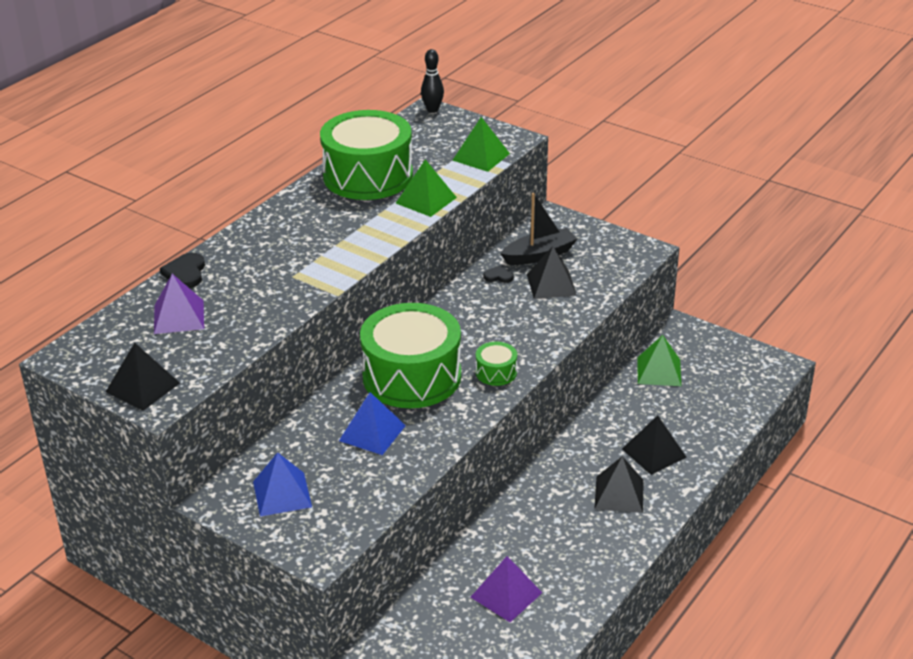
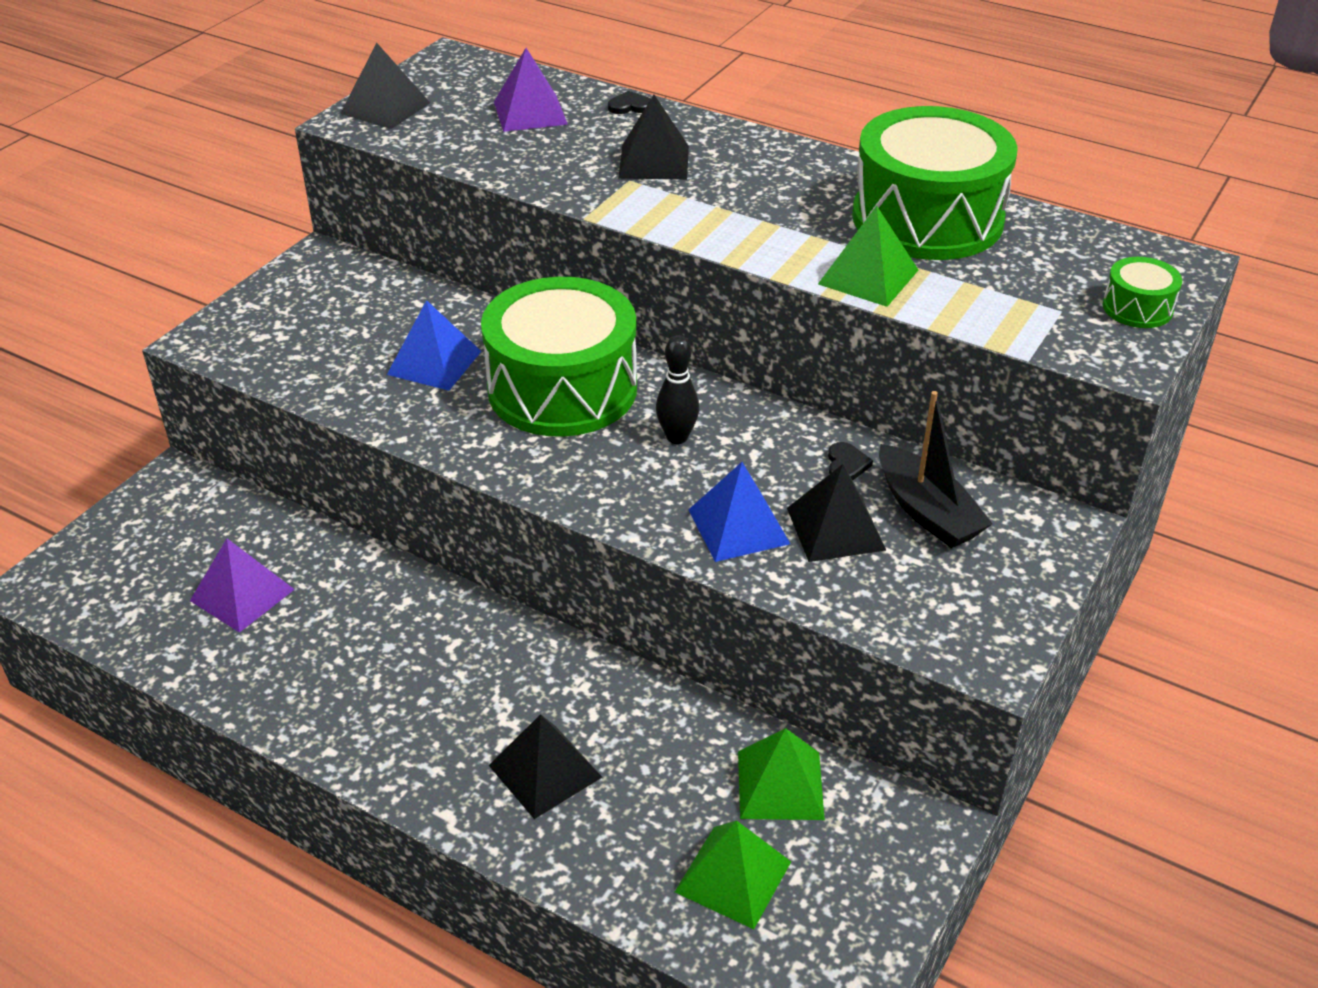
camera: 85 degrees right, 5 degrees up
black heart [160,253,205,288] -> black heart [608,91,651,114], size x0.64
blue pyramid [253,452,312,517] -> blue pyramid moved to [689,462,790,562]
black bowling pin [421,49,444,113] -> black bowling pin moved to [656,335,699,444]
green pyramid [452,117,510,172] -> green pyramid moved to [675,821,791,929]
green drum [476,342,517,386] -> green drum moved to [1102,257,1182,328]
black pyramid [594,456,644,513] -> black pyramid moved to [618,95,689,180]

